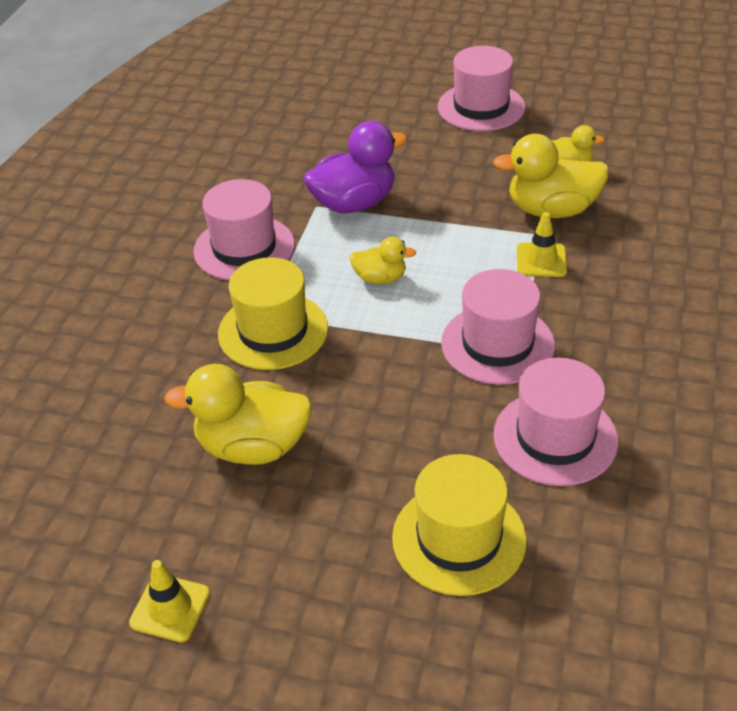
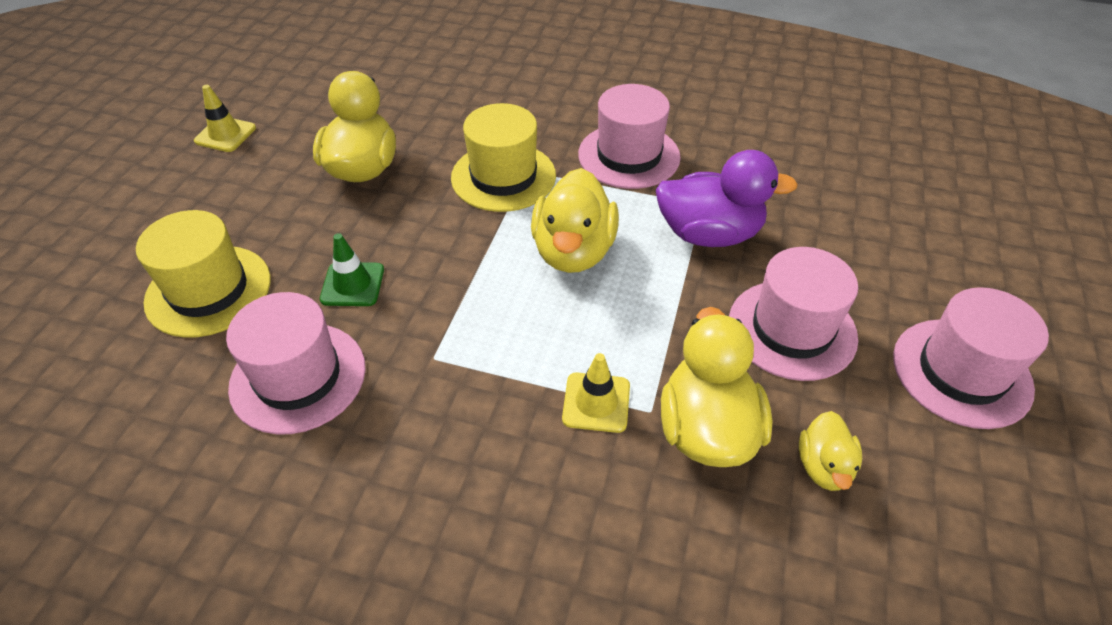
camera: 90 degrees right, 5 degrees up
purple duck [303,121,408,213] -> purple duck turned 60 degrees counterclockwise [655,150,798,247]
yellow duck [349,237,416,284] -> yellow duck [531,168,619,273], size x1.82
pink hat [441,269,555,385] -> pink hat moved to [729,247,858,381]
none -> green traffic cone [320,233,384,306]

